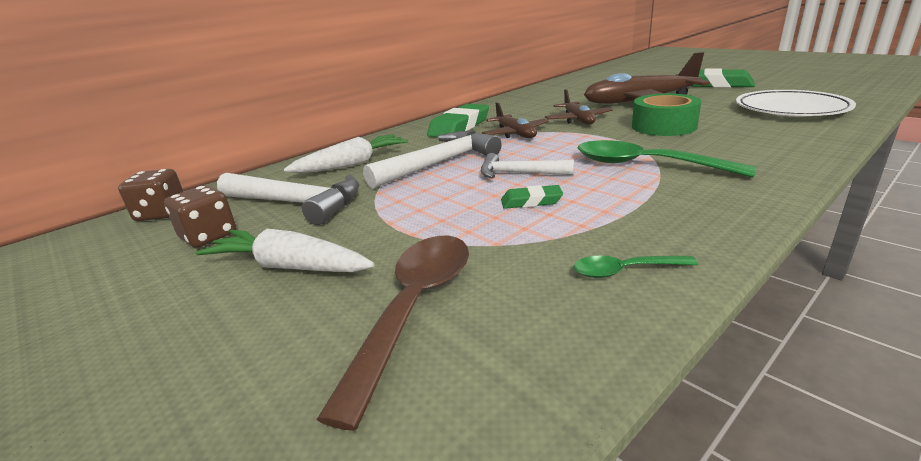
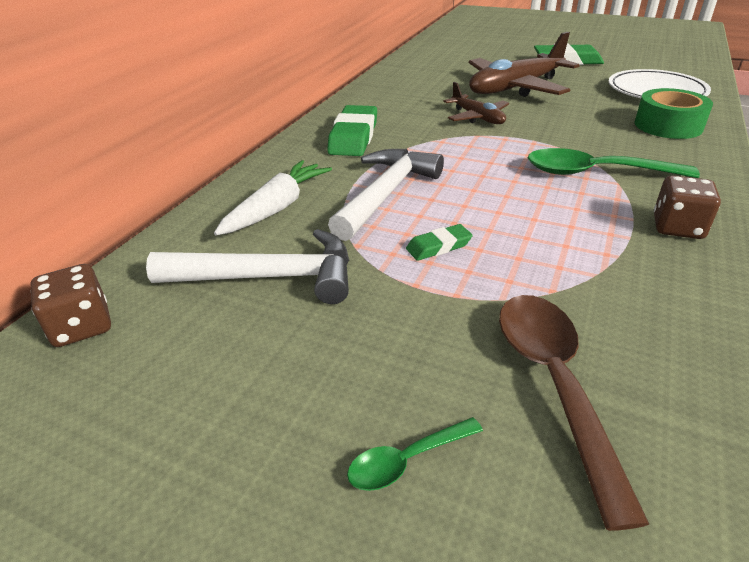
camera: 25 degrees left, 10 degrees up
brown dice [164,185,236,248] -> brown dice moved to [654,175,721,239]
white carrot [196,229,375,272] -> none
white hammer [481,153,574,179] -> none
brown plane [482,102,549,138] -> none
green eraser [501,185,563,209] -> green eraser moved to [406,224,473,261]
green spoon [574,256,698,278] -> green spoon moved to [347,417,483,491]
green tape [632,94,701,136] -> green tape moved to [634,88,713,139]

